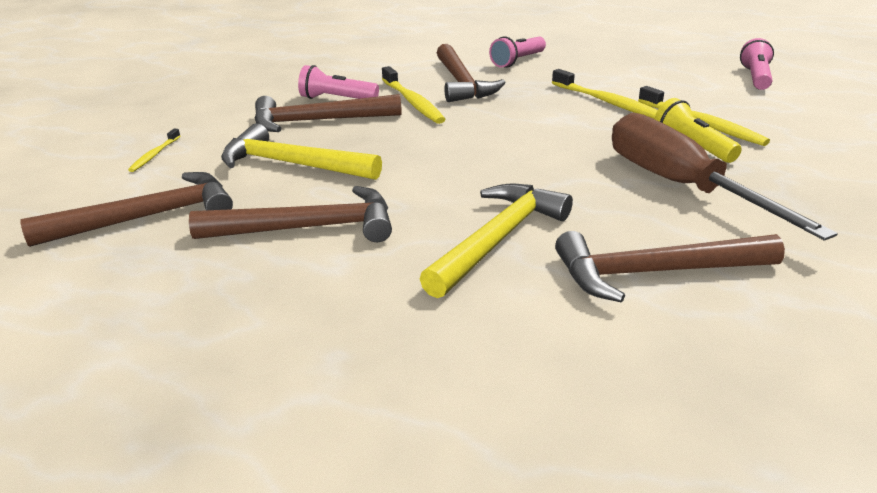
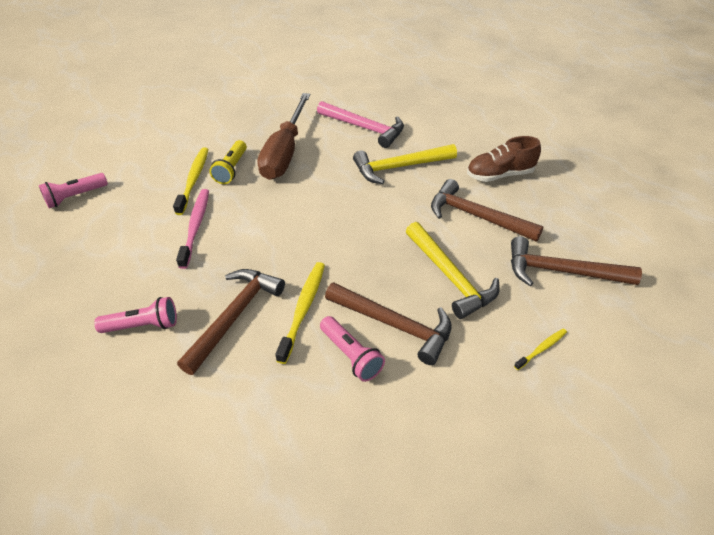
camera: 140 degrees left, 15 degrees up
yellow toothbrush [552,69,658,118] -> pink toothbrush [176,189,209,269]
brown hammer [555,231,785,302] -> pink hammer [317,101,404,148]
none -> brown shoe [467,136,541,182]

